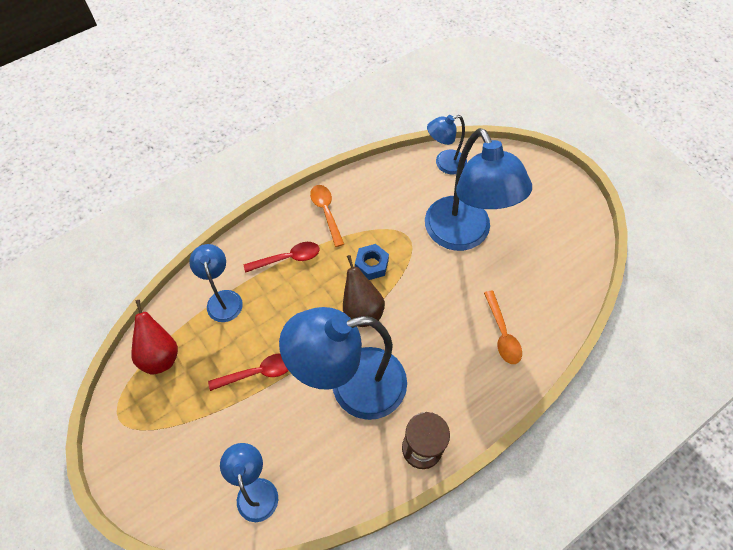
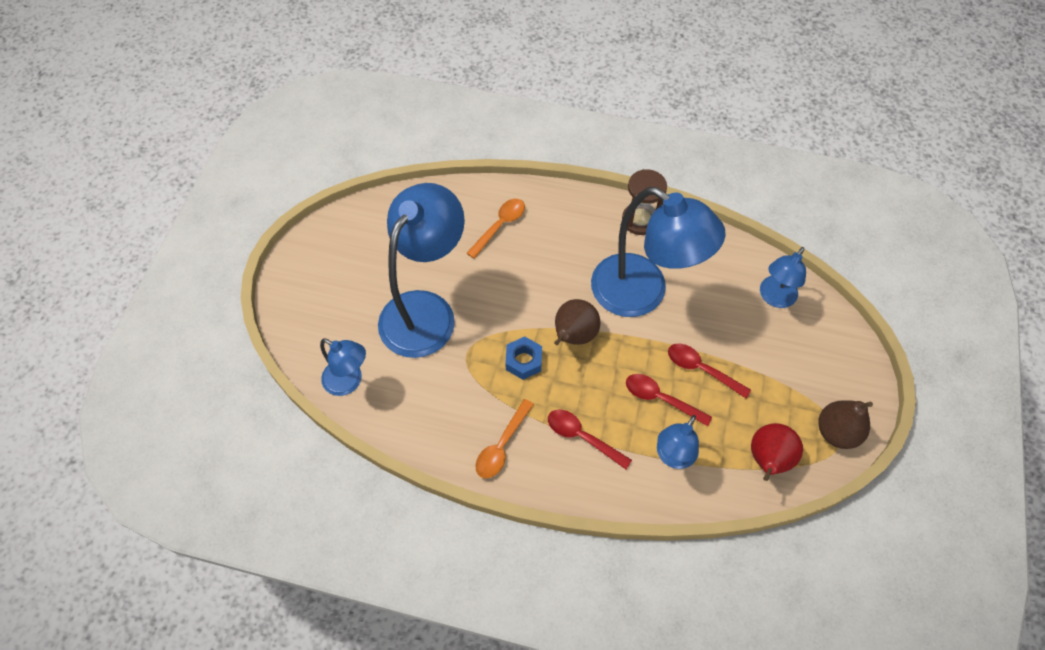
camera: 130 degrees left, 0 degrees up
none -> red spoon [626,374,712,426]
none -> brown pear [818,400,873,449]

